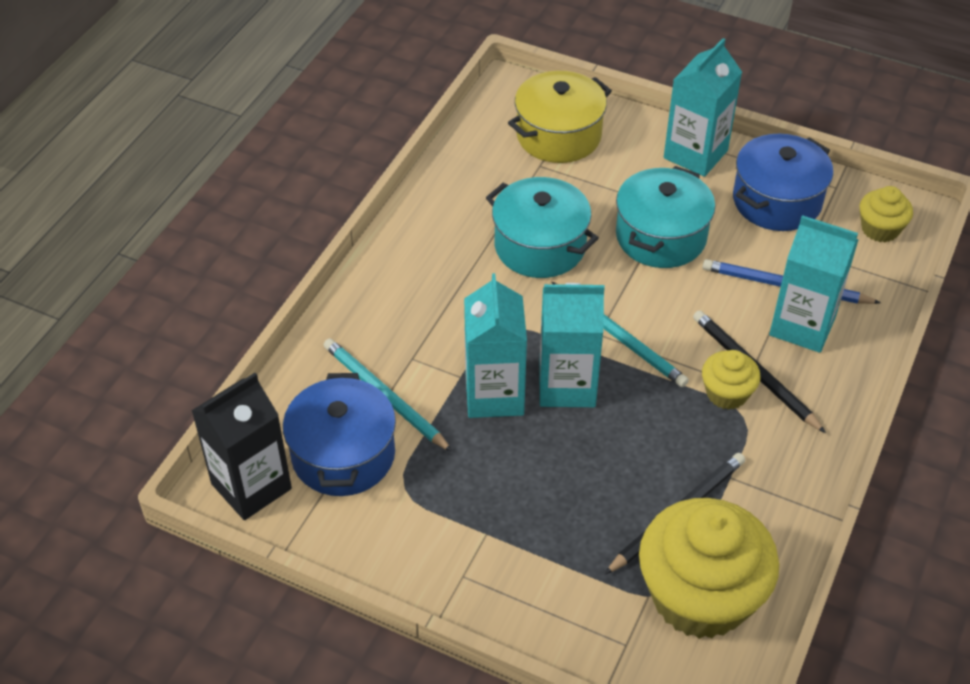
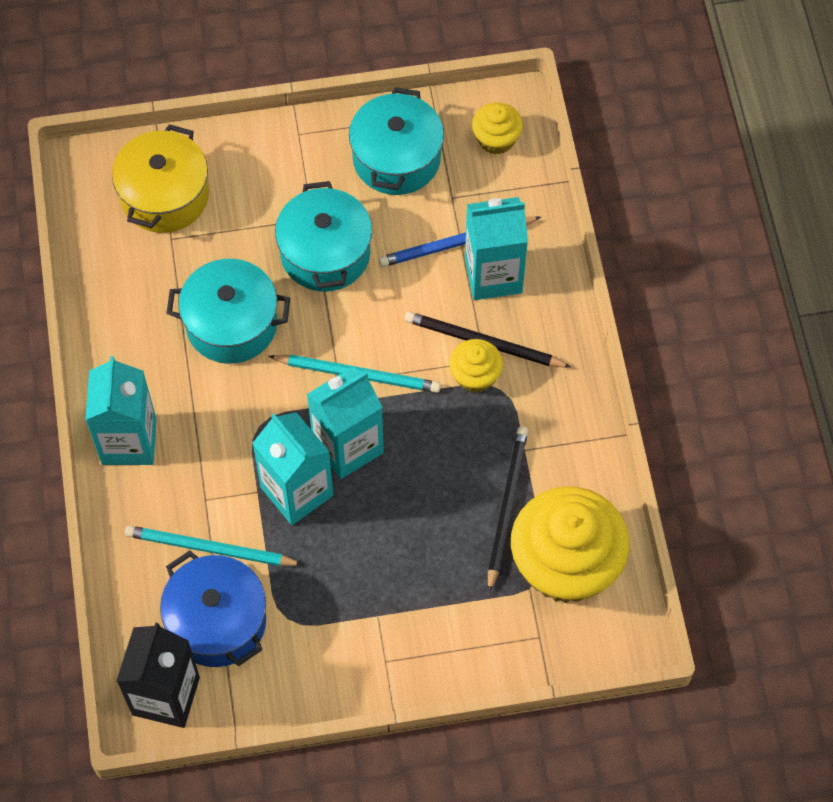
camera: 35 degrees left, 15 degrees up
turquoise carton [664,38,742,177] -> turquoise carton moved to [85,356,156,465]
blue pot [733,134,833,231] -> turquoise pot [349,87,444,195]

